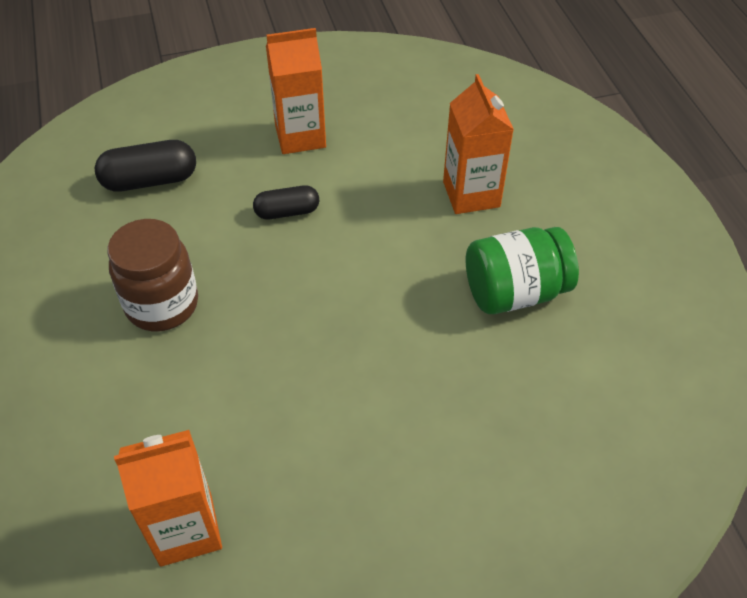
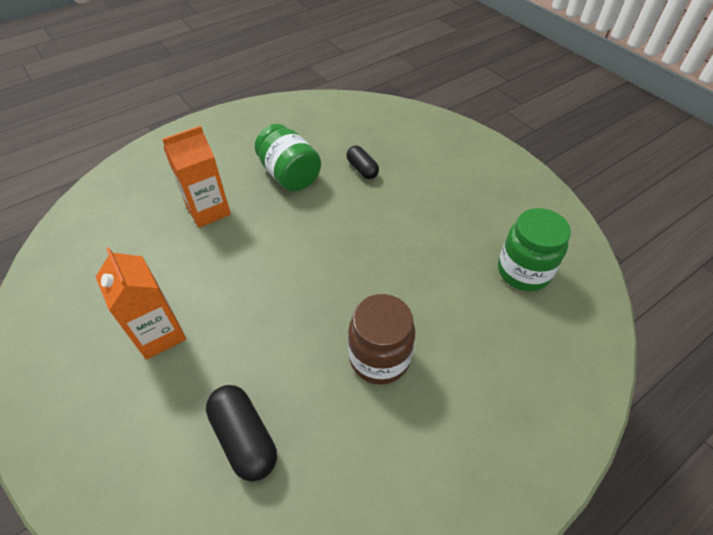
camera: 110 degrees left, 0 degrees up
orange carton [114,430,222,567] -> green jar [498,208,571,291]
black capsule [253,185,319,219] -> black capsule moved to [346,146,379,179]

